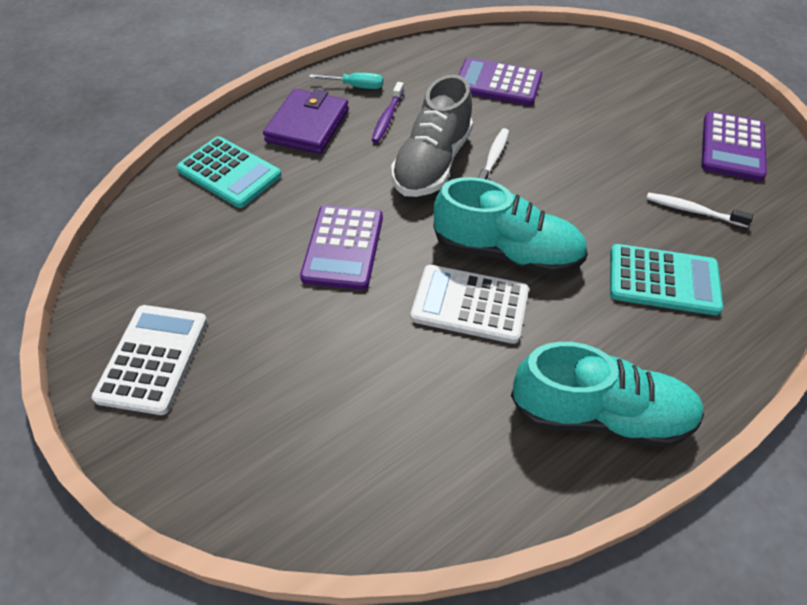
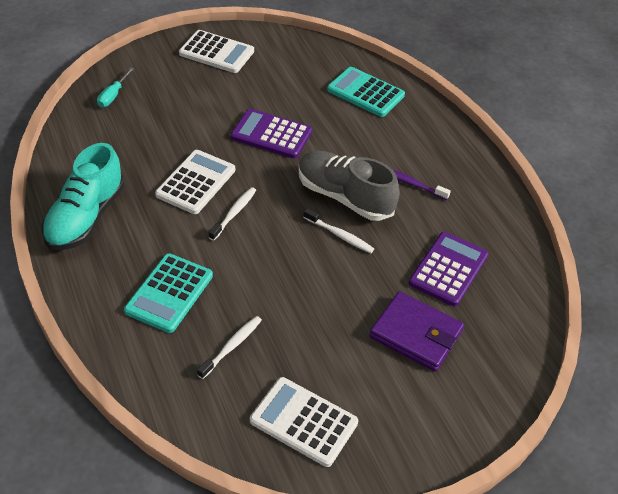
camera: 100 degrees right, 5 degrees down
turquoise calculator [177,136,282,208] -> turquoise calculator turned 75 degrees clockwise [327,67,405,117]
purple wallet [263,89,349,154] -> purple wallet moved to [369,291,464,372]
turquoise screwdriver [309,73,383,89] -> turquoise screwdriver moved to [97,67,134,107]
turquoise shoe [434,177,588,275] -> white toothbrush [209,187,256,241]
purple calculator [701,111,767,181] -> white calculator [250,377,358,467]

